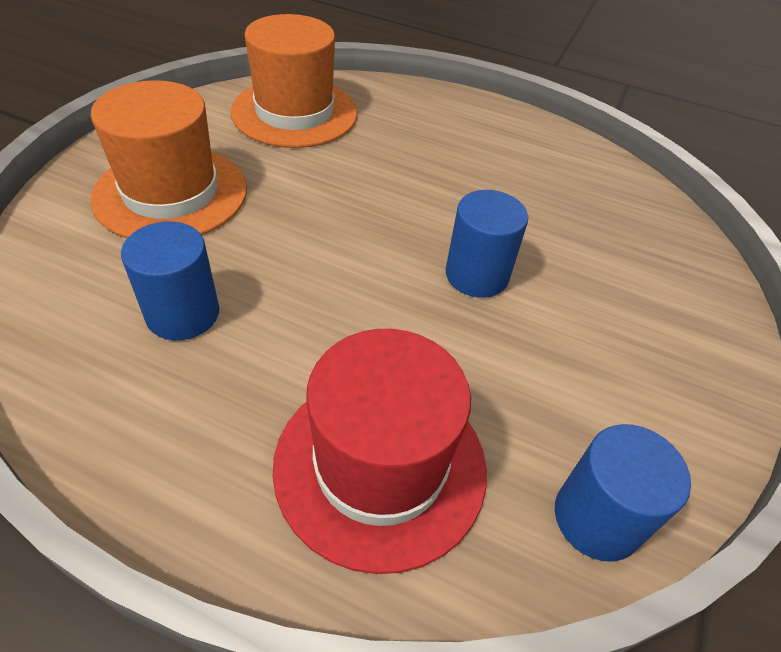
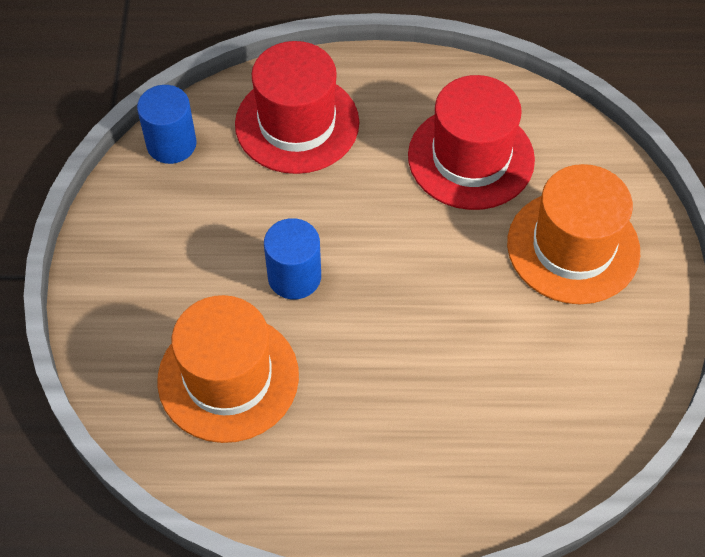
camera: 160 degrees right, 10 degrees up
blue cylinder [121,222,219,340] -> red hat [408,75,535,210]
orange hat [230,14,357,148] -> orange hat moved to [157,295,299,443]

